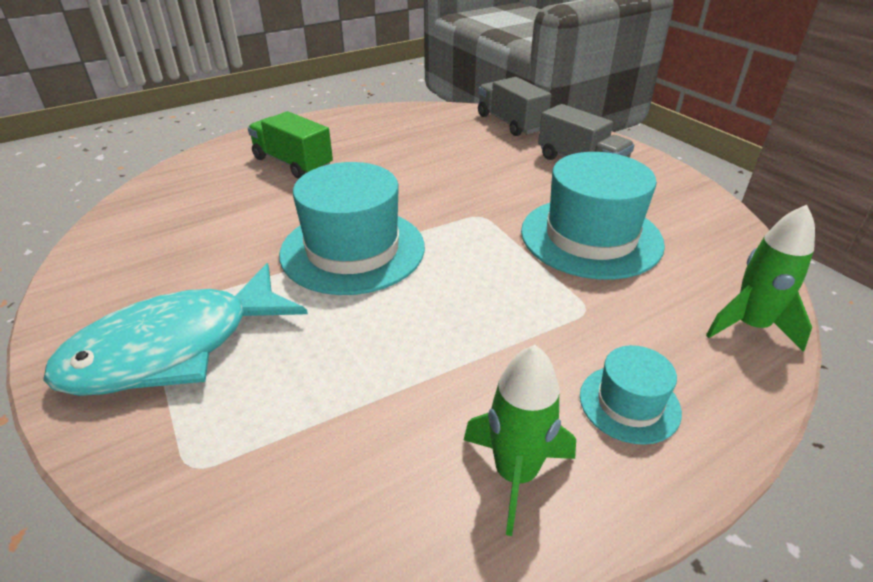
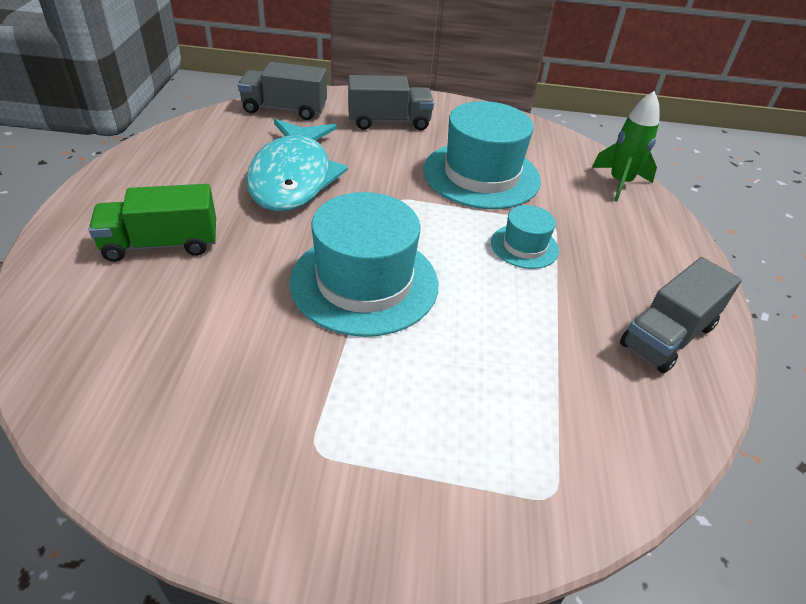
camera: 55 degrees left, 5 degrees up
turquoise fish [43,263,308,396] -> turquoise fish moved to [246,119,348,212]
green rocket [464,345,576,536] -> grey truck [620,257,742,373]
turquoise hat [580,345,682,445] -> turquoise hat moved to [491,205,559,269]

